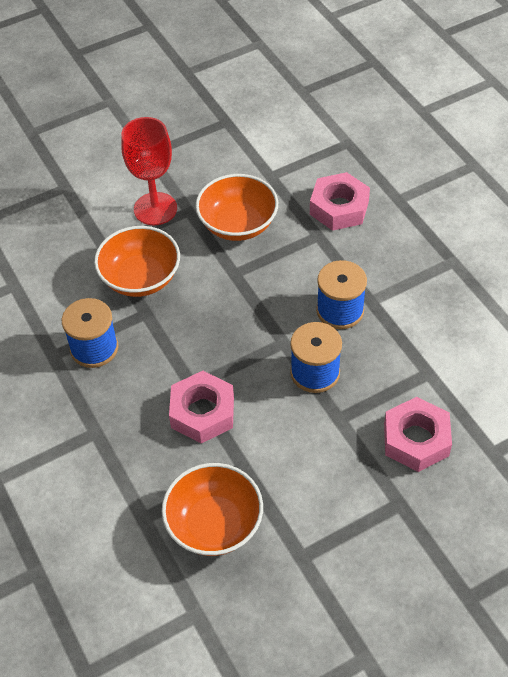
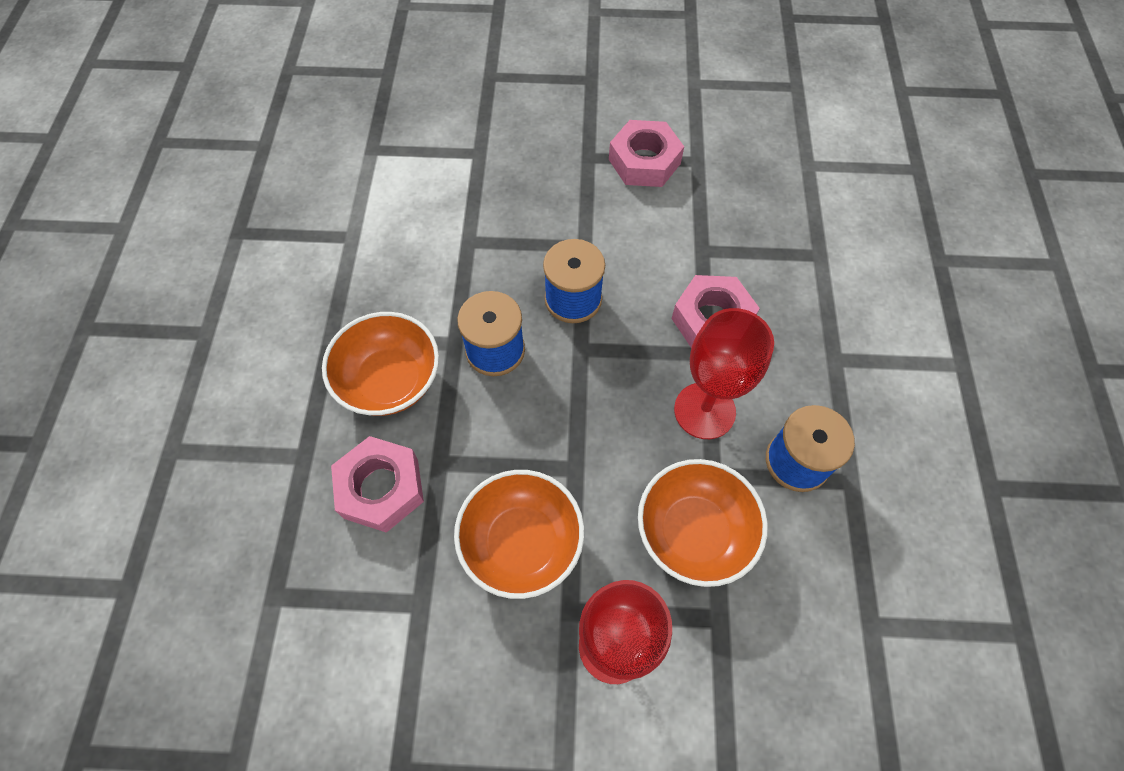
camera: 150 degrees left, 10 degrees up
orange bowl [162,463,263,556] -> orange bowl moved to [322,312,439,416]
pink nut [384,397,452,472] -> pink nut moved to [609,120,684,187]
none -> red goblet [674,308,774,439]

